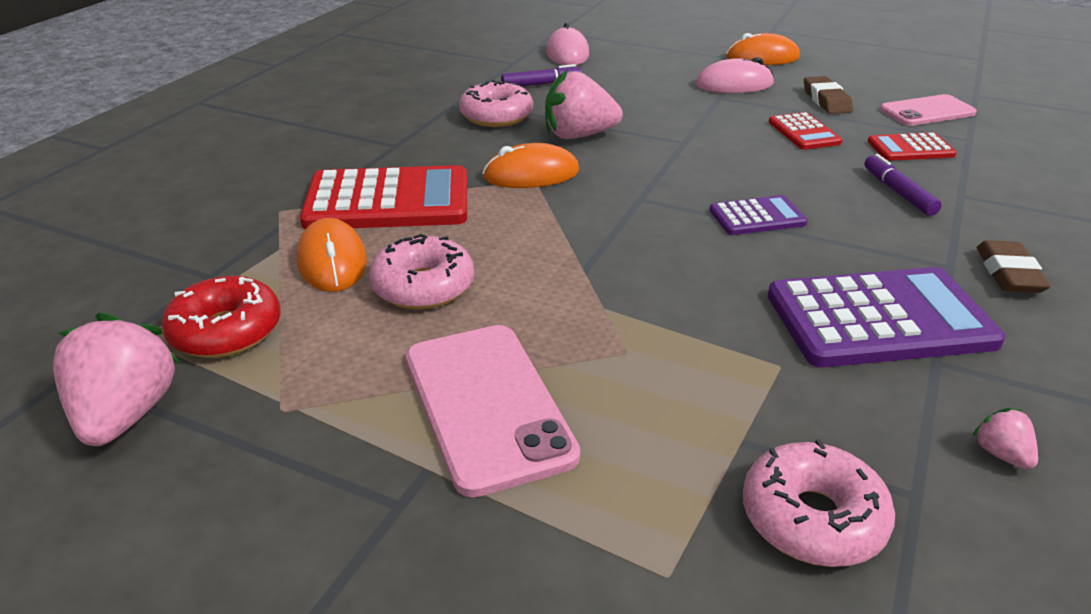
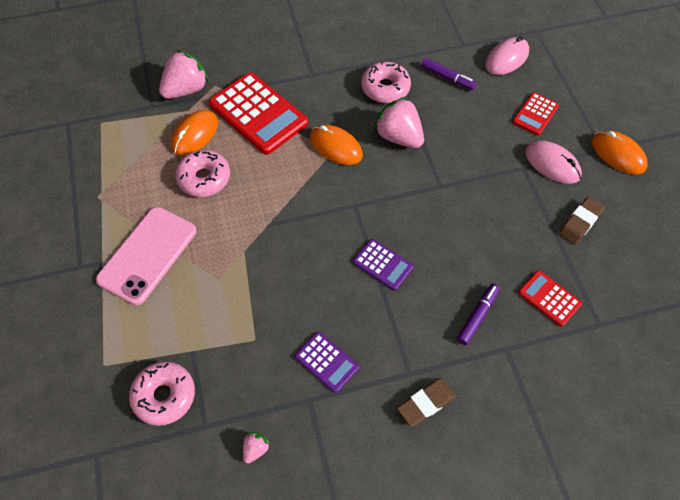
camera: 50 degrees right, 25 degrees up
pink strawberry [53,313,180,446] -> pink strawberry moved to [159,50,209,99]
red donut [161,276,281,358] -> none
red calculator [768,112,842,150] -> red calculator moved to [513,92,559,135]
purple calculator [768,267,1005,368] -> purple calculator [295,332,359,393], size x0.51
pink phone [880,94,977,126] -> none

